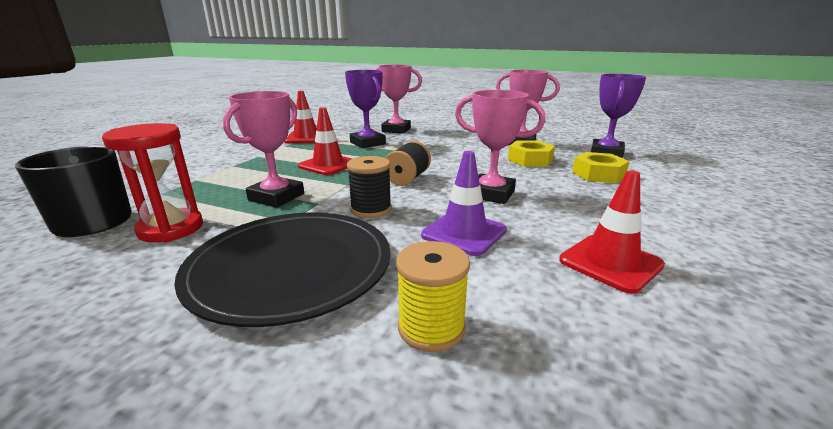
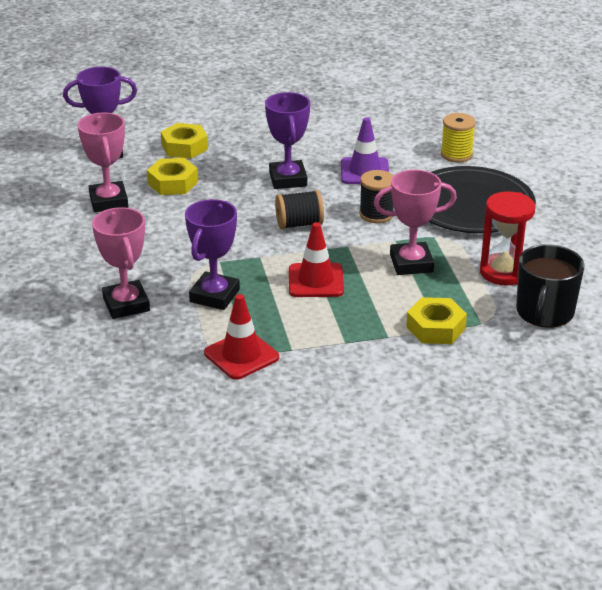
camera: 125 degrees left, 10 degrees up
pink trophy [455,90,545,204] -> purple trophy [265,92,310,189]
red traffic cone [559,171,665,294] -> none
none -> yellow nut [406,297,467,344]

